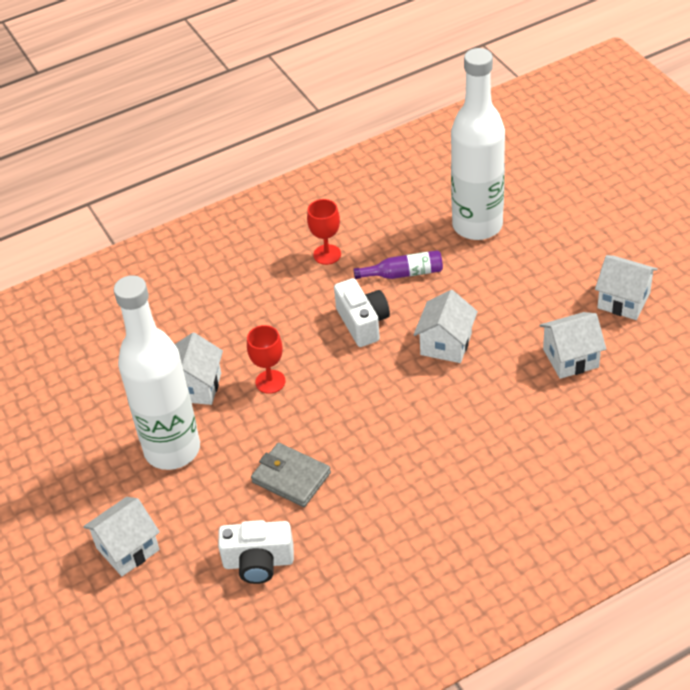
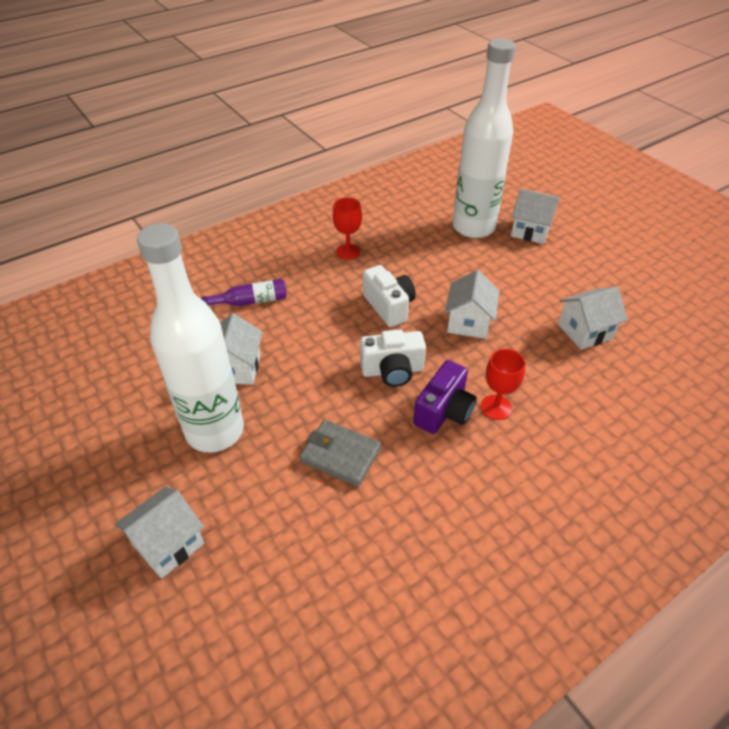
camera: 10 degrees left, 0 degrees up
white camera [218,520,294,584] -> white camera moved to [360,329,426,387]
red goblet [247,325,286,394] -> red goblet moved to [481,349,525,420]
purple bottle [353,250,443,279] -> purple bottle moved to [201,279,287,306]
white house [595,255,658,320] -> white house moved to [511,189,559,244]
none -> purple camera [413,360,477,434]

